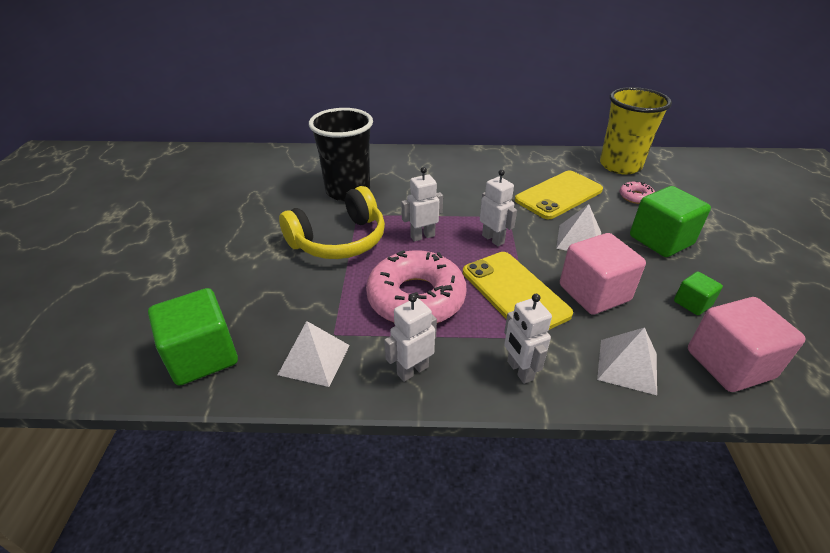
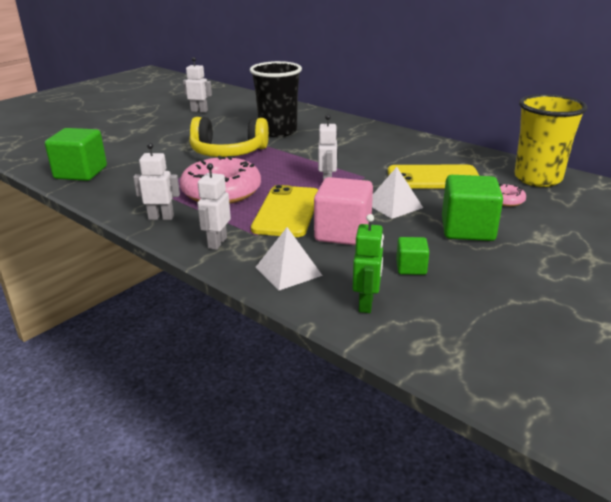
camera: 40 degrees right, 10 degrees down
white pyramid [278,321,350,387] -> none
white robot [401,167,443,242] -> white robot moved to [183,57,212,113]
pink cube [688,297,806,392] -> green robot [353,214,384,313]

